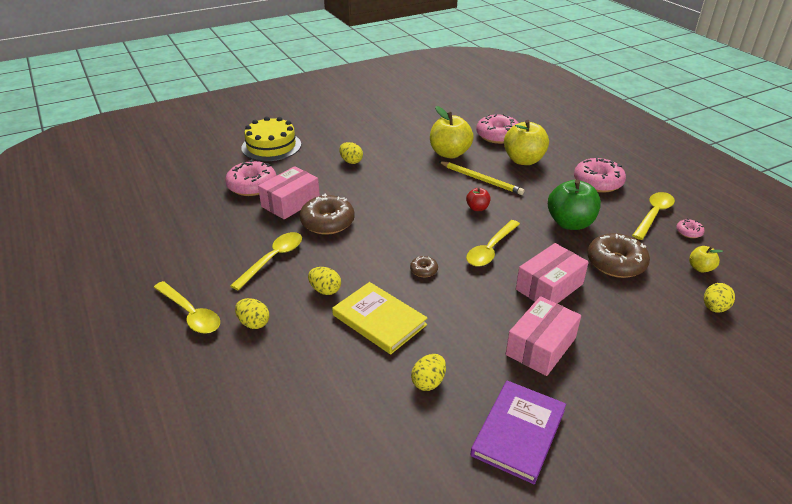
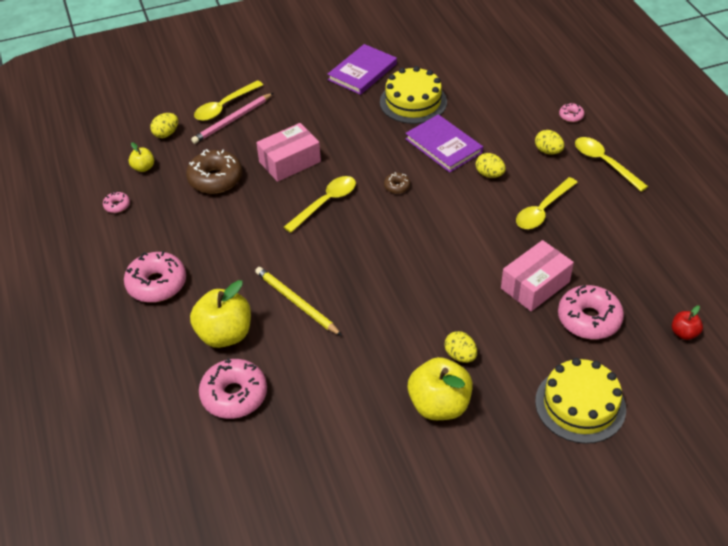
camera: 170 degrees left, 10 degrees up
brown donut [300,194,355,235] -> none
yellow book [332,282,427,354] -> purple book [406,114,483,173]
yellow egg [411,354,446,391] -> yellow cake [380,66,447,124]
yellow apple [430,106,474,158] -> yellow apple moved to [408,357,473,420]
red apple [466,188,491,211] -> red apple moved to [672,306,703,340]
pink box [506,296,581,376] -> none
green apple [548,179,601,230] -> none
yellow spoon [632,192,675,240] -> yellow spoon moved to [194,80,263,121]
none -> pink pencil [191,93,273,144]
none -> pink donut [559,103,584,122]

